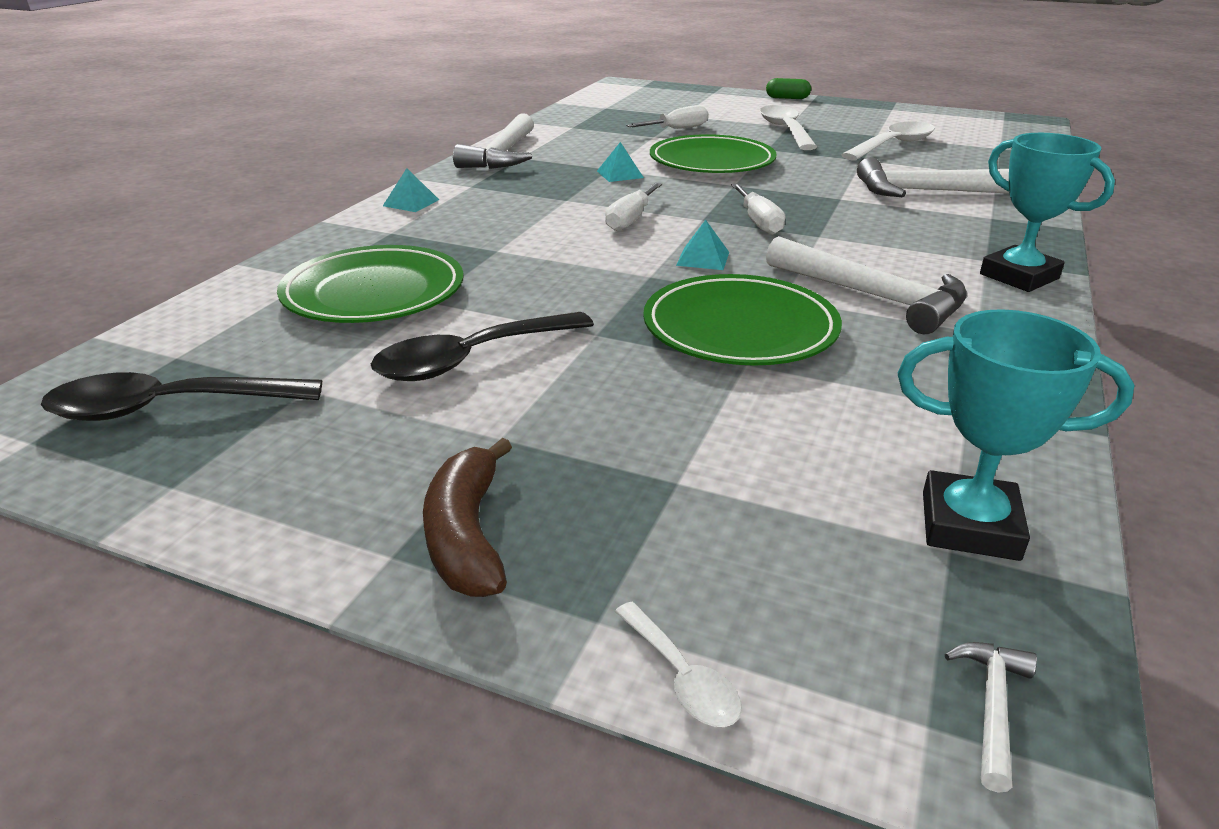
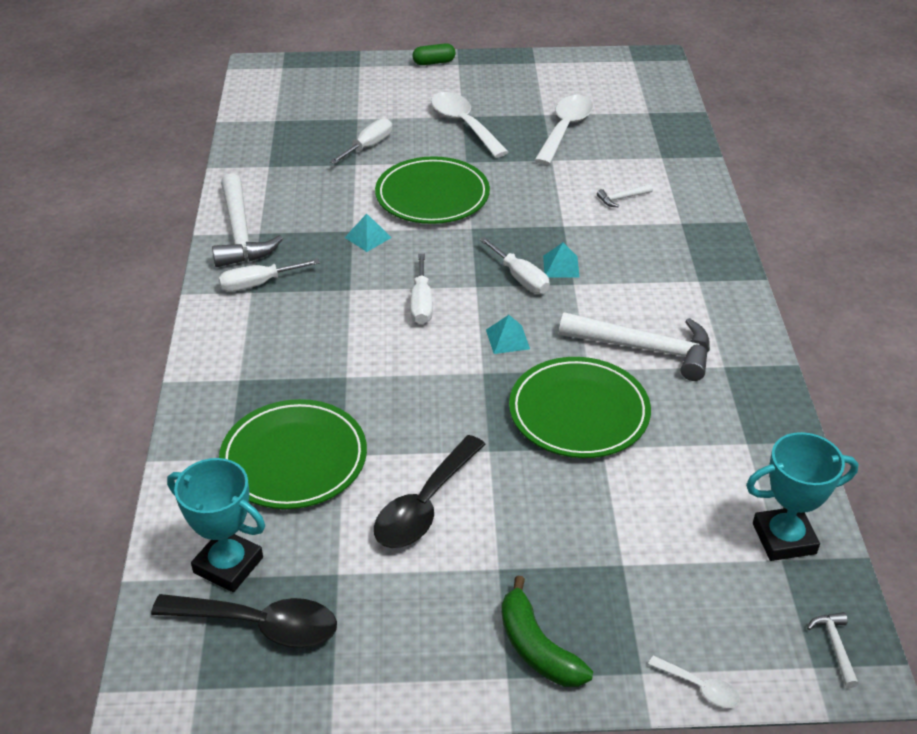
camera: 25 degrees left, 10 degrees up
black spoon [41,372,322,421] -> black spoon turned 135 degrees counterclockwise [151,594,337,648]
turquoise pyramid [383,168,439,212] -> turquoise pyramid moved to [543,243,580,278]
brown banana [423,438,512,597] -> green banana [502,575,593,687]
white hammer [857,157,1009,197] -> white hammer [597,184,653,207], size x0.43
turquoise trophy [980,133,1115,292] -> turquoise trophy moved to [167,458,265,592]
none -> white screwdriver [218,259,320,292]

